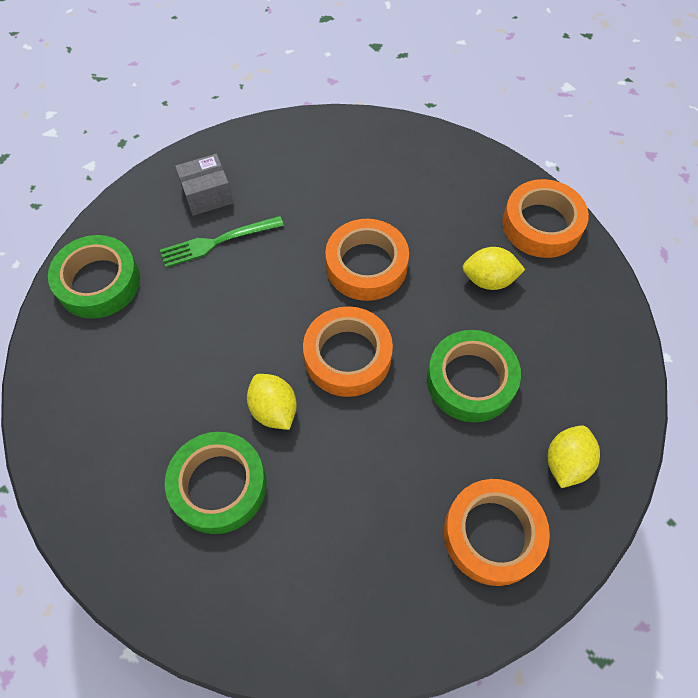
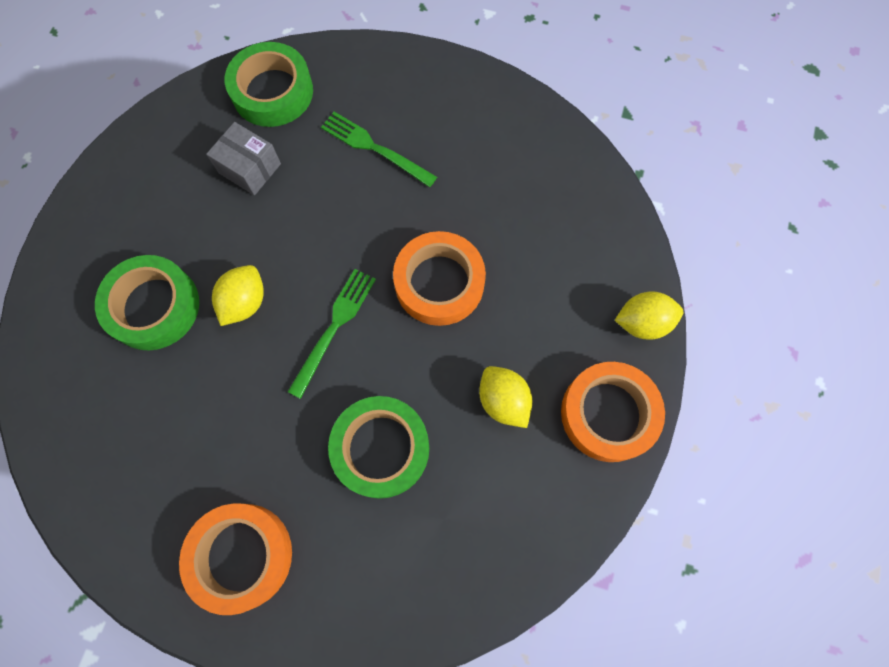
camera: 55 degrees right, 10 degrees up
grey box [175,154,233,216] -> grey box moved to [206,122,281,196]
orange tape [303,306,393,397] -> green fork [288,269,376,399]
yellow lemon [548,425,600,488] -> yellow lemon moved to [615,291,683,340]

